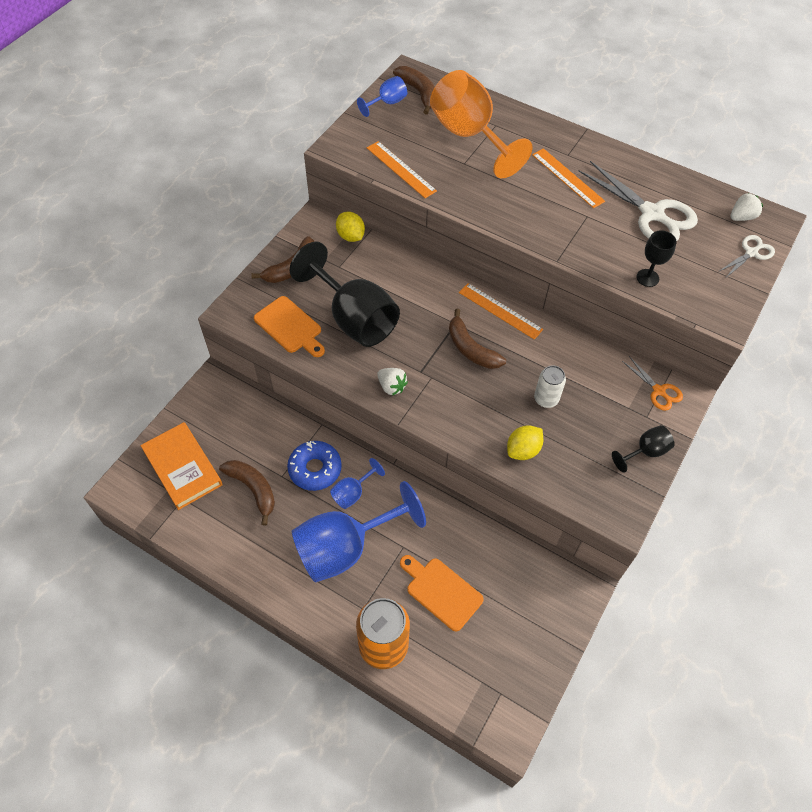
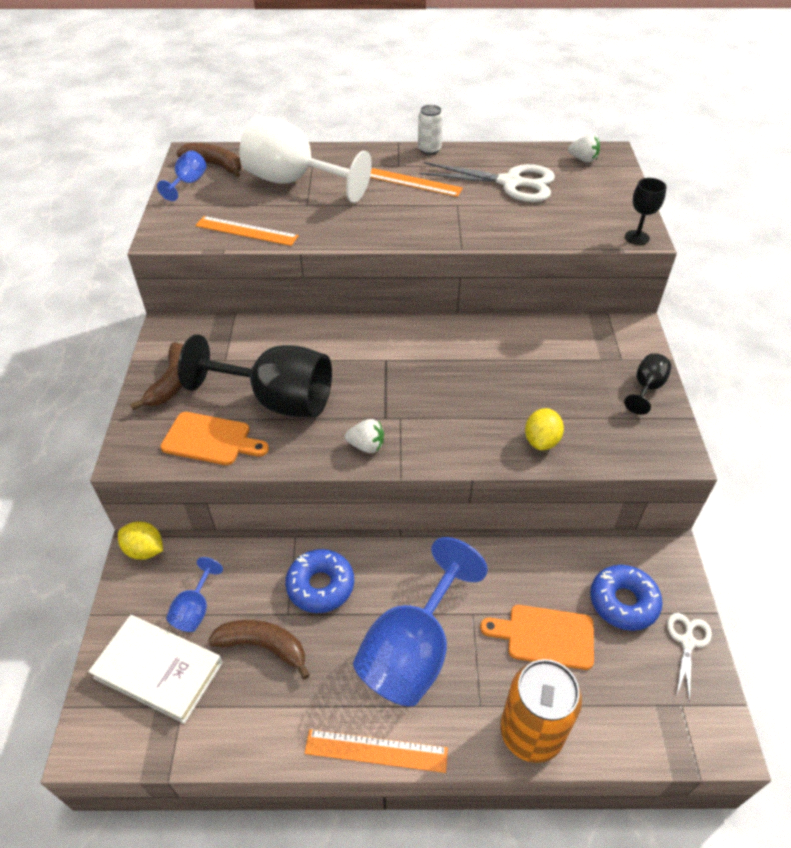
camera: 30 degrees left, 10 degrees down
orange book [141,422,223,510] -> white book [88,615,223,724]
blue goblet [330,458,385,509] -> blue goblet moved to [166,557,223,632]
yellow lemon [336,212,365,242] -> yellow lemon moved to [118,521,163,560]
orange goblet [430,70,532,178] -> white goblet [240,117,372,203]
brown banana [449,309,506,369] -> none
orange ruler [459,283,543,340] -> orange ruler moved to [305,729,448,773]
white can [534,365,566,408] -> white can moved to [418,105,443,155]
orange scissors [622,356,683,411] -> none
black goblet [636,230,677,287] -> black goblet moved to [625,178,667,245]
white scissors [718,235,775,277] -> white scissors moved to [667,613,712,702]
white strawberry [730,193,763,221] -> white strawberry turned 90 degrees clockwise [568,134,600,163]
none -> blue donut [590,565,663,631]

